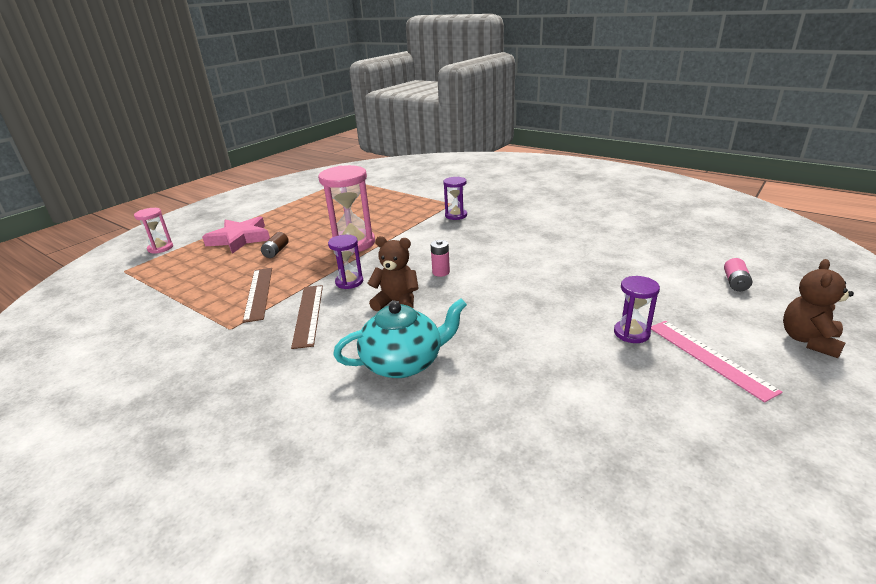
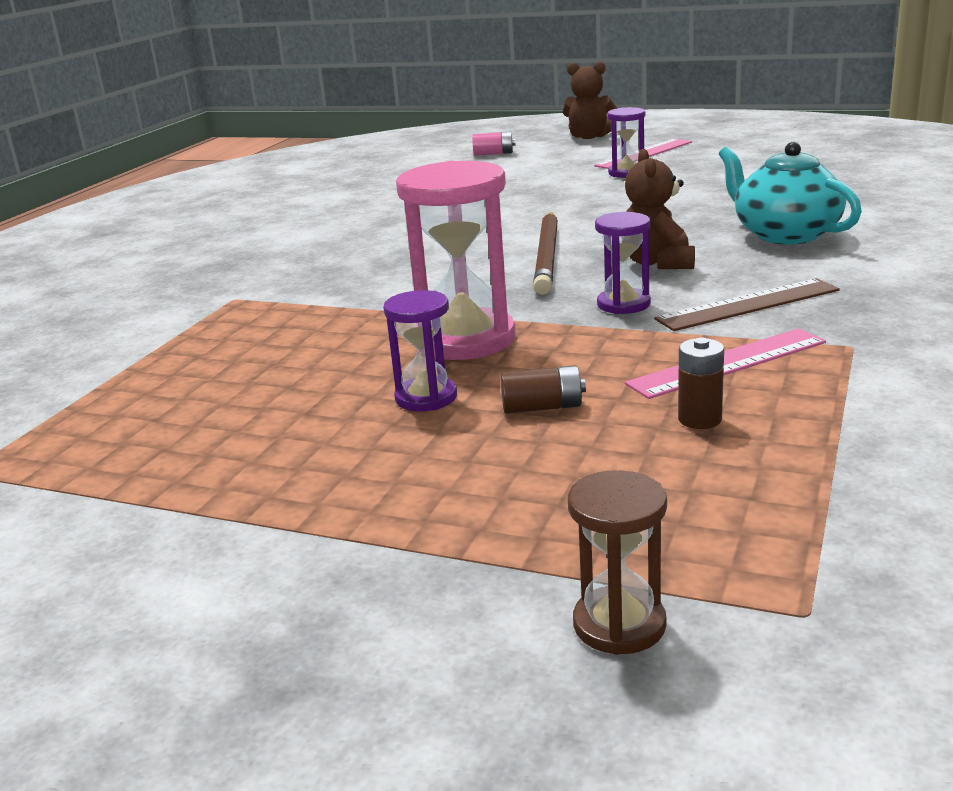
camera: 105 degrees left, 5 degrees down
pink hourglass [134,208,173,254] -> brown hourglass [568,470,667,655]
pink star [202,216,270,254] -> none
brown ruler [243,268,272,323] -> pink ruler [625,328,826,399]
pink battery [431,240,450,277] -> brown pencil [533,212,558,295]
purple hourglass [443,177,467,220] -> purple hourglass moved to [383,290,457,411]
none -> brown battery [678,338,724,429]

